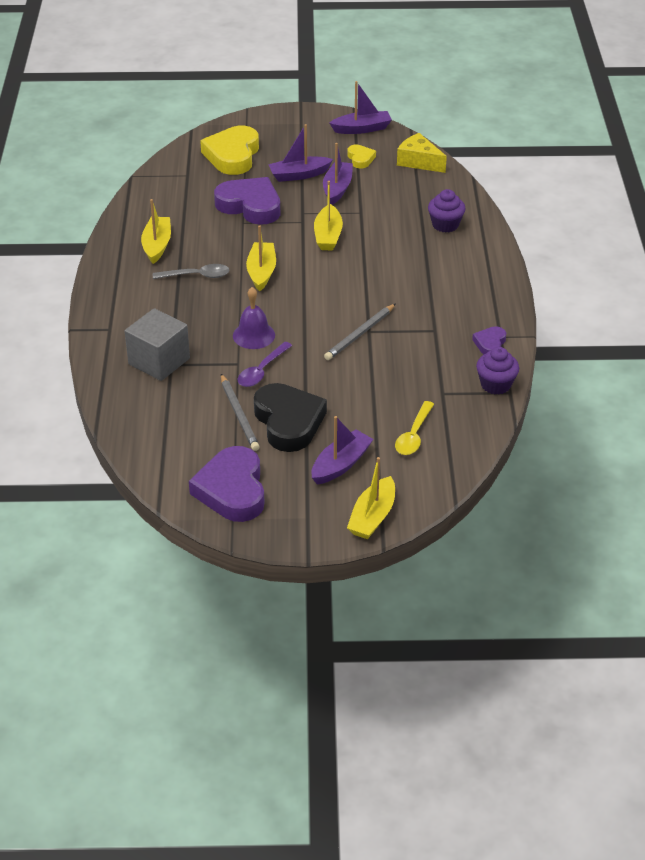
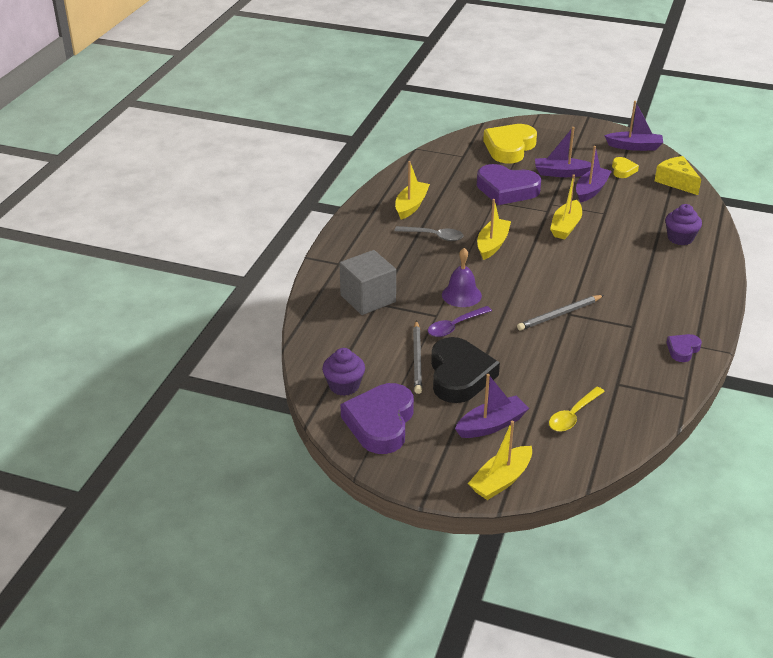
camera: 20 degrees right, 5 degrees down
purple heart [214,177,280,225] -> purple heart turned 150 degrees clockwise [477,164,541,205]
purple cupcake [476,347,519,394] -> purple cupcake moved to [322,348,365,396]

